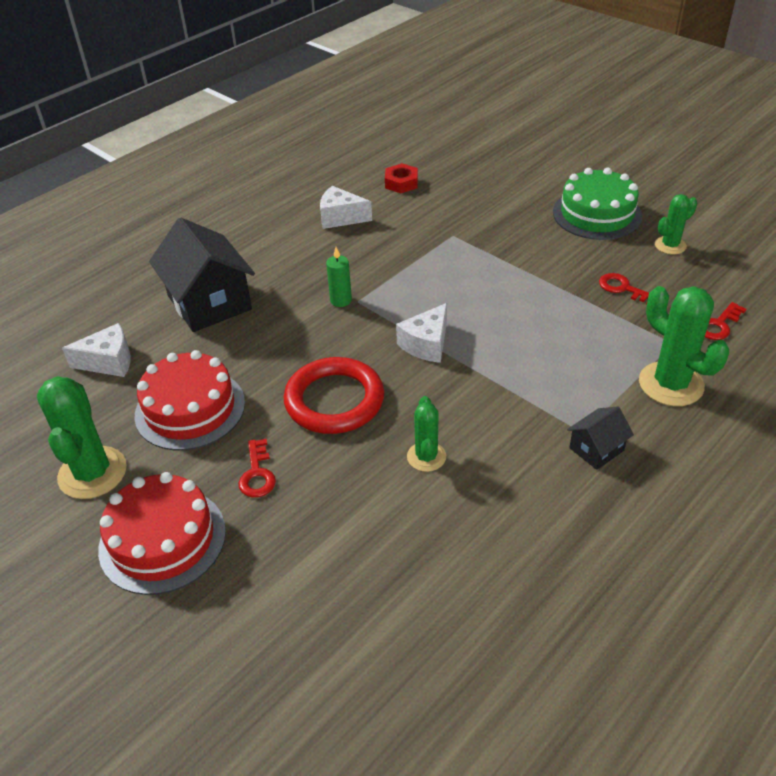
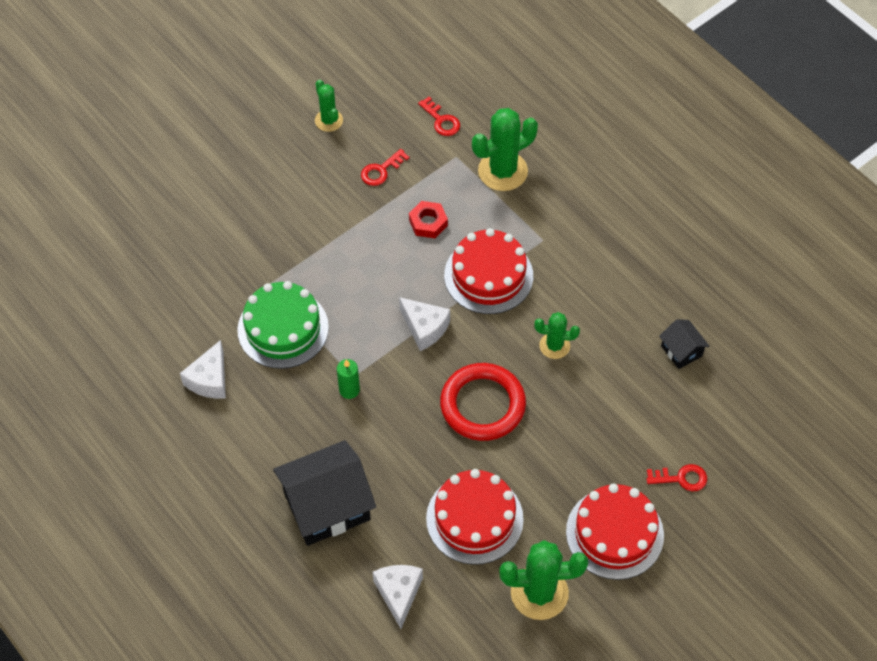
camera: 85 degrees left, 15 degrees up
red key [238,439,276,498] -> red key moved to [646,464,707,491]
red nut [385,163,418,193] -> red nut moved to [409,201,448,238]
green cake [553,168,642,240] -> green cake moved to [237,281,329,369]
black house [567,406,634,470] -> black house moved to [659,319,710,369]
none -> red cake [444,228,533,314]

